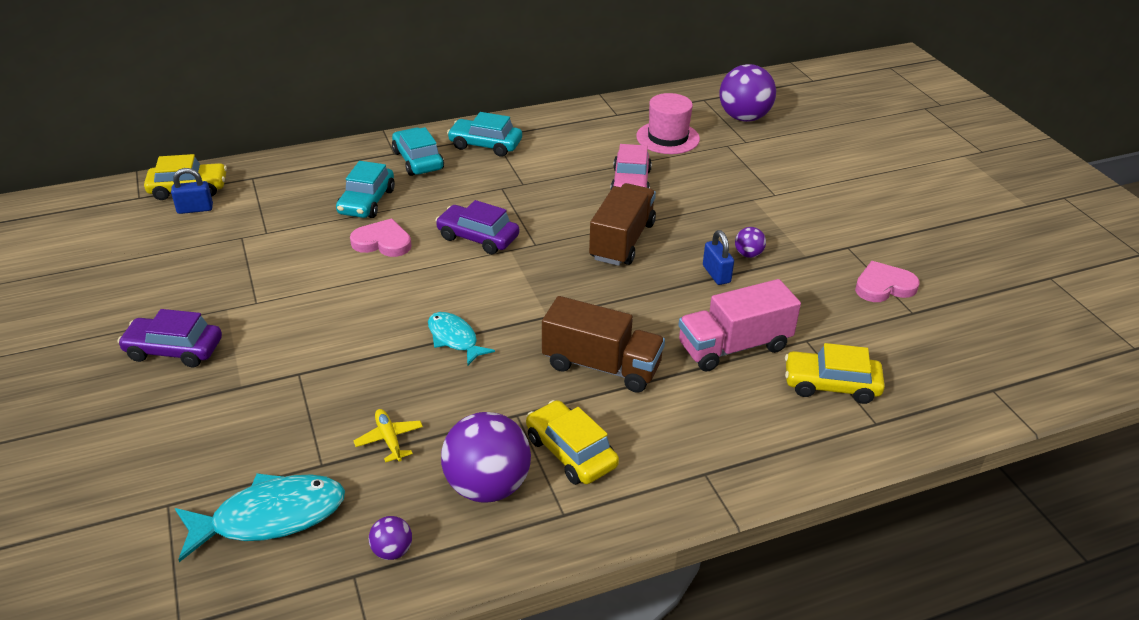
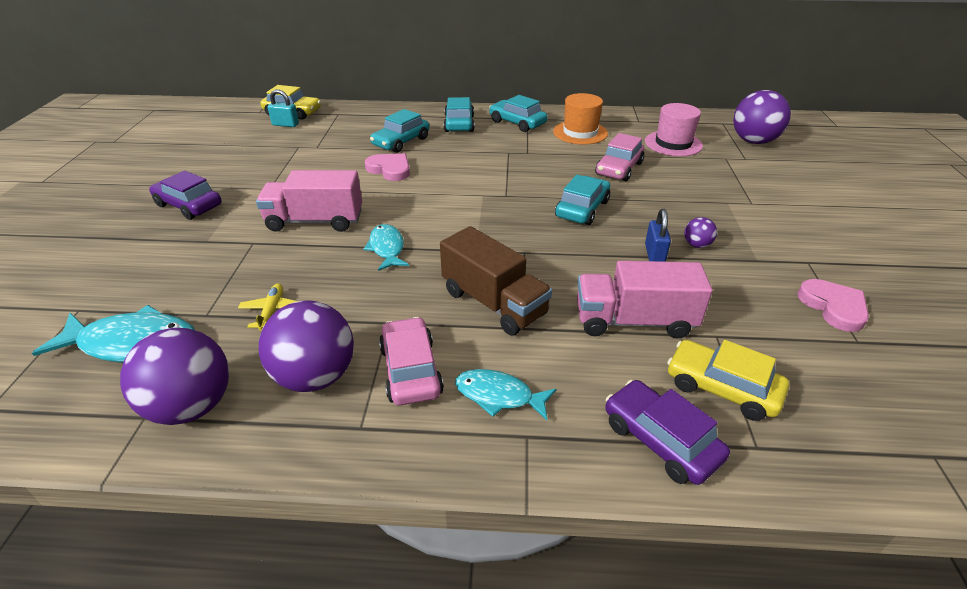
camera: 25 degrees right, 0 degrees up
blue padlock [171,168,213,214] -> turquoise padlock [268,89,299,127]
purple ball [369,516,412,560] -> purple ball [120,328,229,425], size x2.19
purple car [435,200,519,254] -> purple car moved to [605,380,730,485]
yellow car [526,400,619,485] -> pink car [379,317,444,406]
brown truck [589,183,656,266] -> turquoise car [555,175,610,225]
pink heart [855,261,920,302] -> pink heart turned 60 degrees clockwise [797,279,869,332]
none -> pink truck [256,170,362,232]
none -> turquoise fish [455,369,556,420]
none -> orange hat [553,93,608,145]

